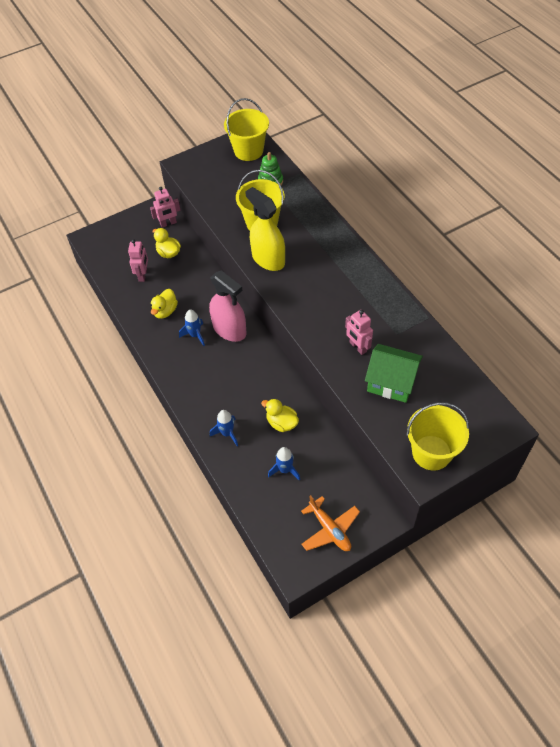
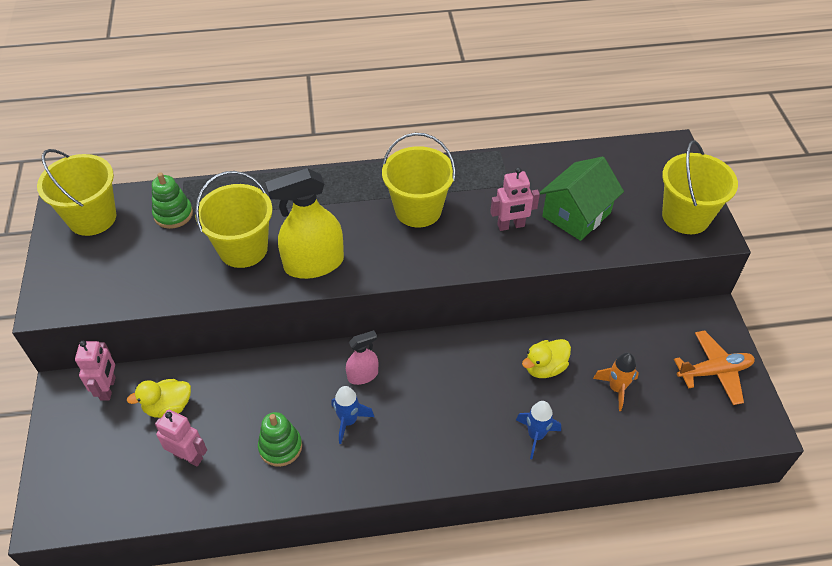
camera: 70 degrees left, 5 degrees down
yellow duck [150,289,178,319] -> green stacking toy [258,412,302,467]
pink spray bottle [209,270,246,342] -> pink spray bottle [346,330,378,385], size x0.53
blue rocket [268,447,300,481] -> orange rocket [593,353,639,411]
none -> yellow bucket [382,133,456,227]

